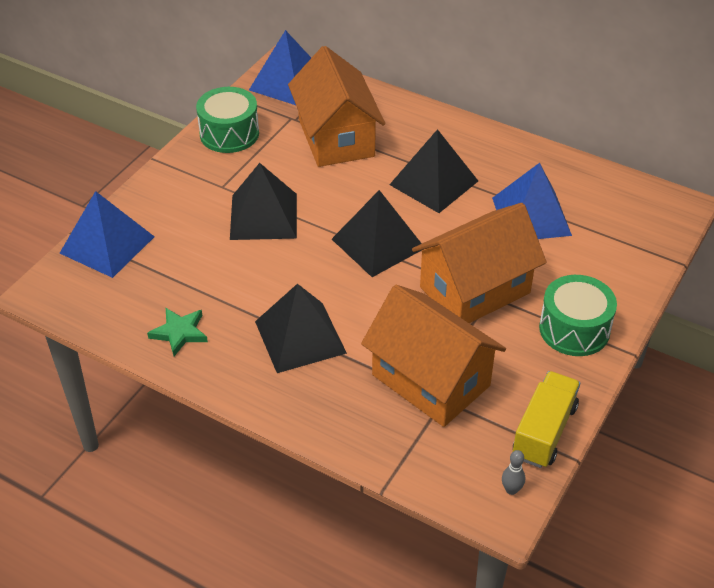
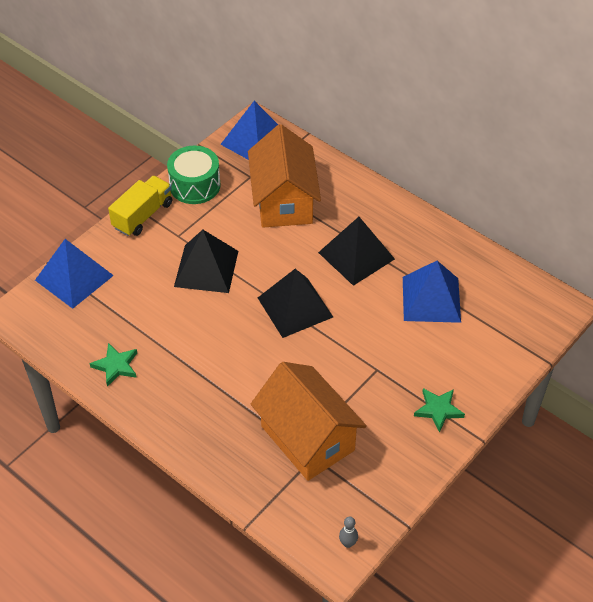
camera: 10 degrees right, 5 degrees up
black pyramid [255,284,347,373] -> none
orange house [412,203,547,323] -> none
yellow truck [513,371,580,468] -> yellow truck moved to [108,176,172,236]
green drum [539,275,617,356] -> green star [414,388,465,433]

